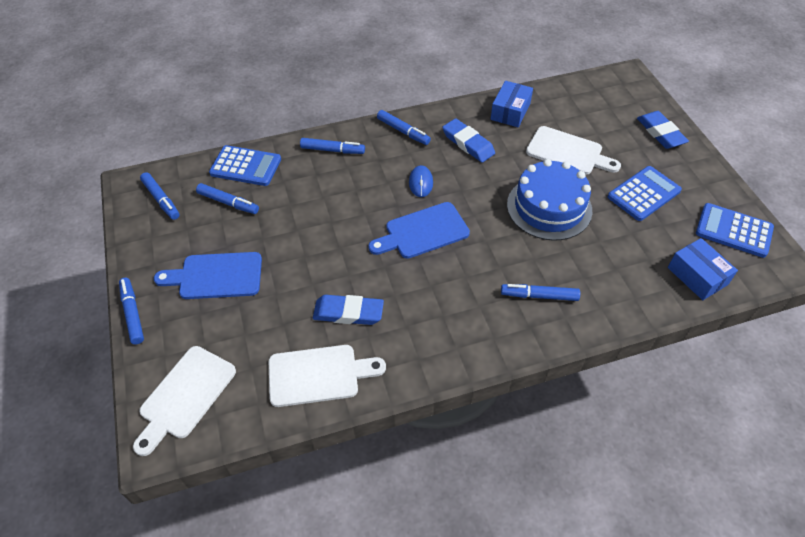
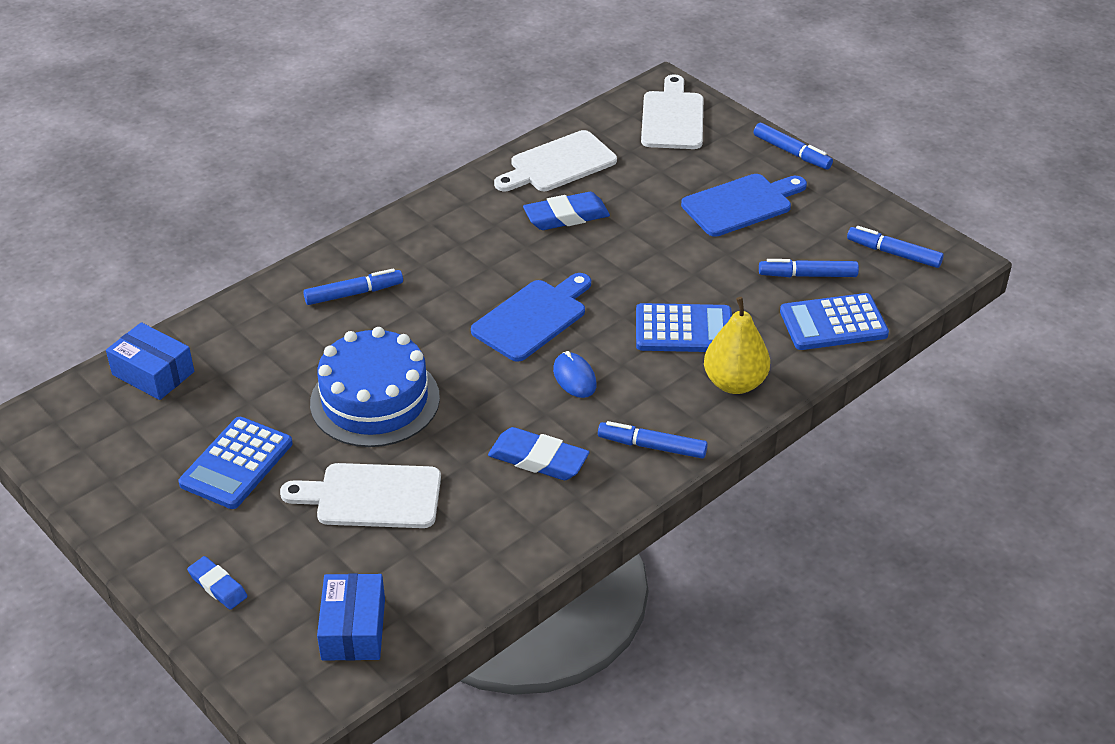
camera: 155 degrees right, 10 degrees down
blue marker [300,138,365,154] -> yellow pear [704,297,770,394]
blue box [491,81,533,127] -> blue box moved to [317,574,385,661]
blue eraser [637,111,689,149] -> blue eraser [187,556,248,610], size x0.63
blue calculator [696,203,774,258] -> blue calculator moved to [636,303,732,352]

